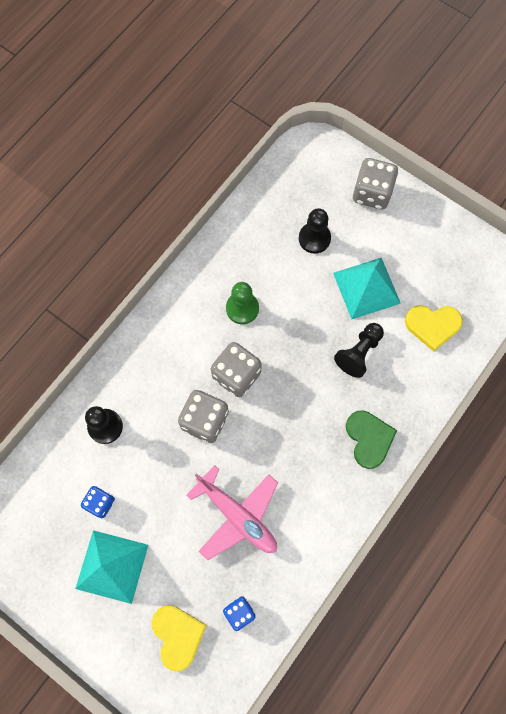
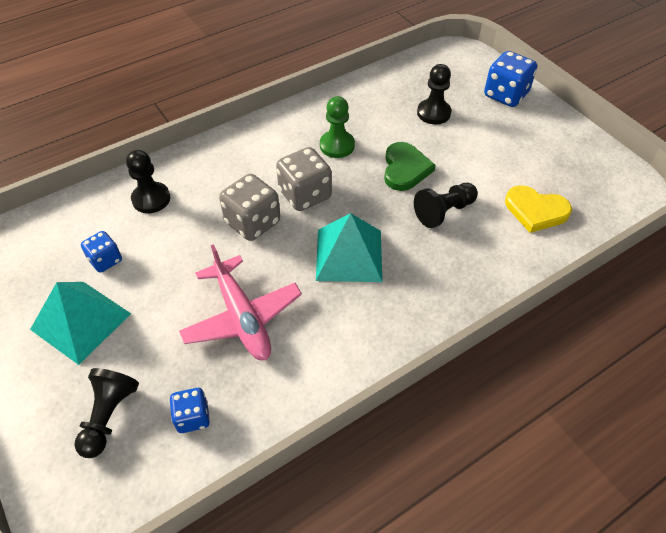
camera: 20 degrees right, 20 degrees down
yellow heart [152,605,206,671] -> black pawn [74,368,139,458]
turquoise pyramid [333,258,401,320] -> turquoise pyramid moved to [316,213,382,282]
green heart [346,410,397,469] -> green heart moved to [384,142,436,191]
grey dice [352,158,398,209] -> blue dice [484,51,537,107]

